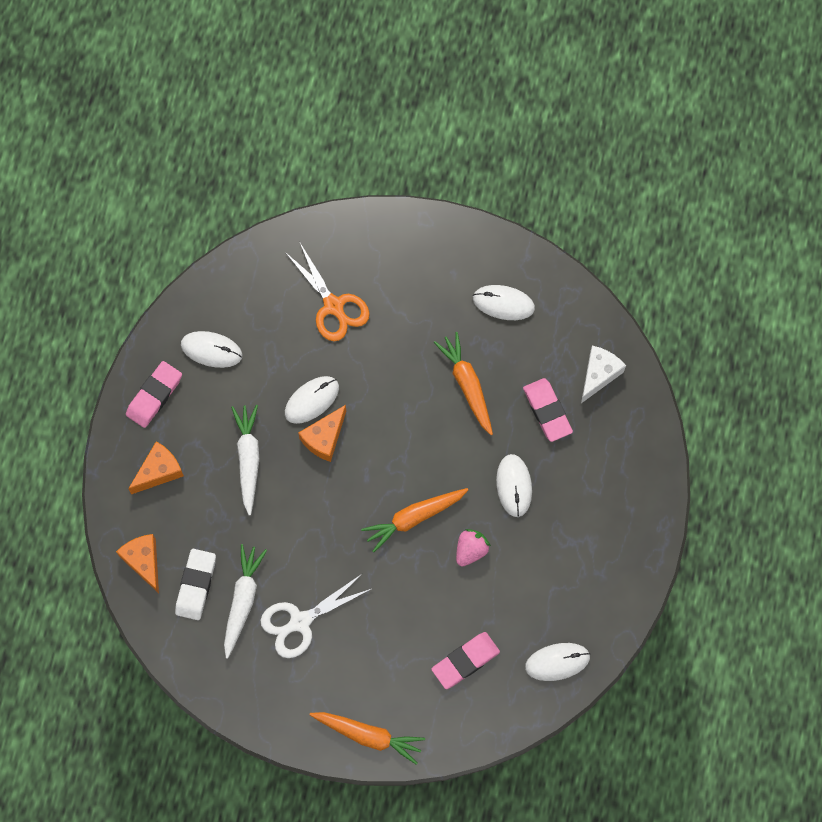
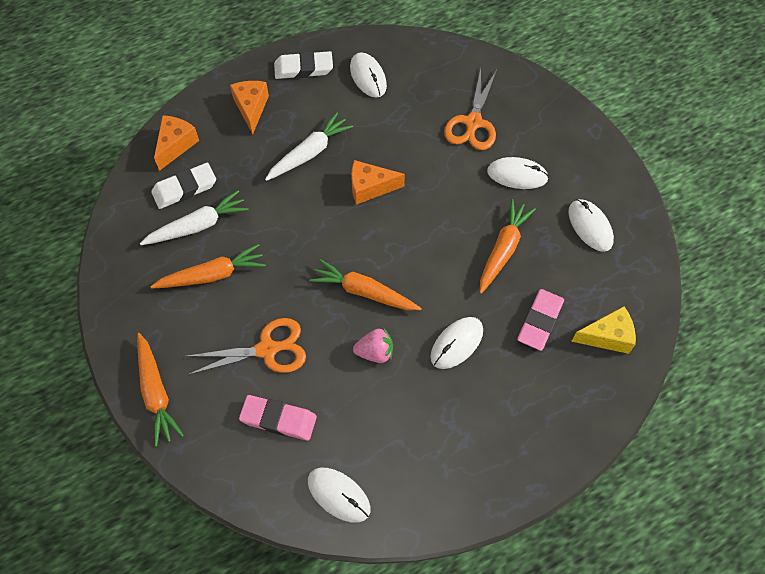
camera: 50 degrees right, 10 degrees down
pink eraser [126,361,182,428] -> white eraser [274,51,333,79]
orange cheese [128,441,184,494] -> orange cheese turned 105 degrees counterclockwise [230,81,269,134]
white scissors [260,573,371,658] -> orange carrot [150,244,266,288]
white mouse [285,376,339,424] -> white mouse moved to [487,157,549,189]
white cheese [581,346,626,403] -> yellow cheese [571,306,636,354]
none -> orange scissors [185,318,306,375]

